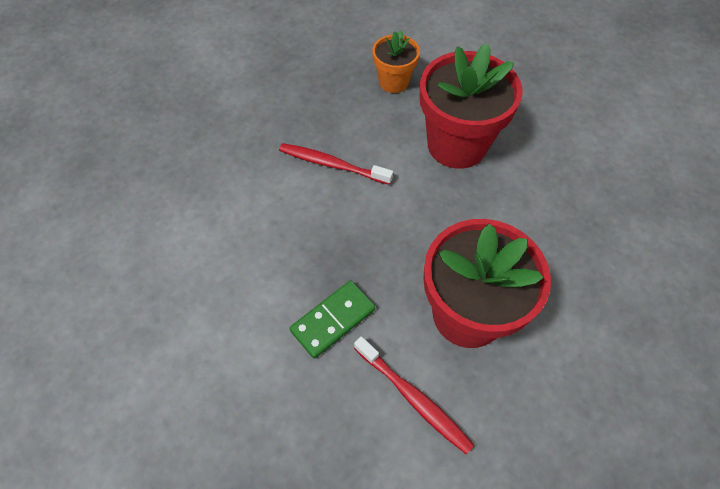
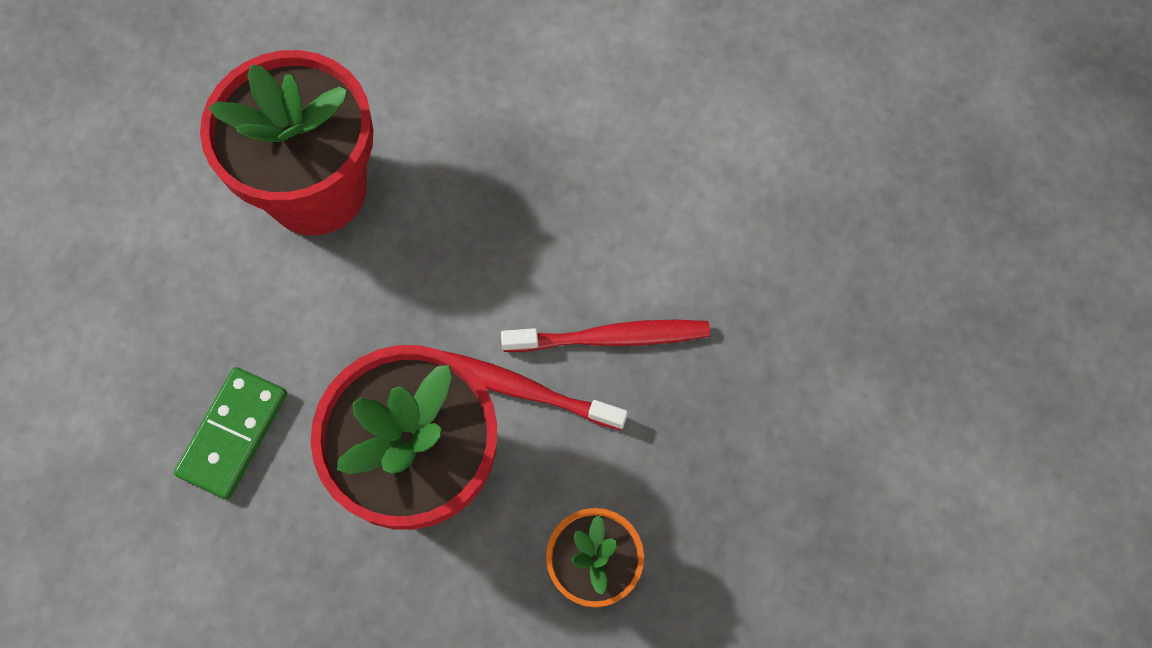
camera: 155 degrees right, 10 degrees up
green domino [290,280,376,359] -> green domino moved to [174,367,287,500]
red toothbrush [354,336,474,455] -> red toothbrush moved to [443,351,628,430]

